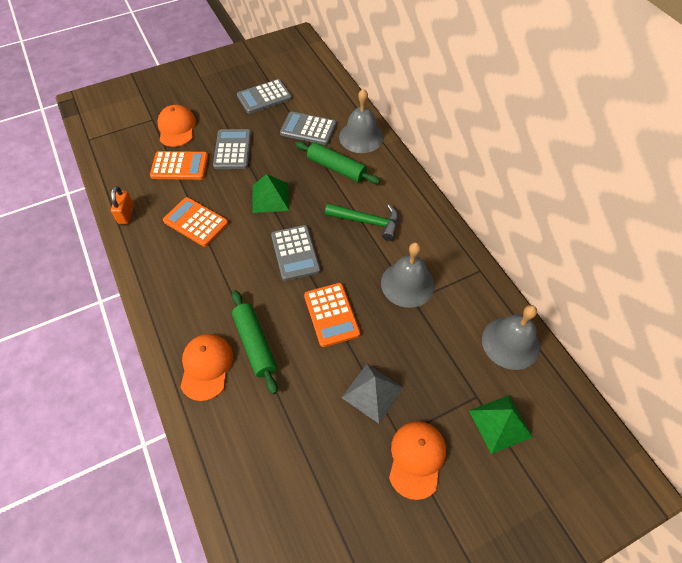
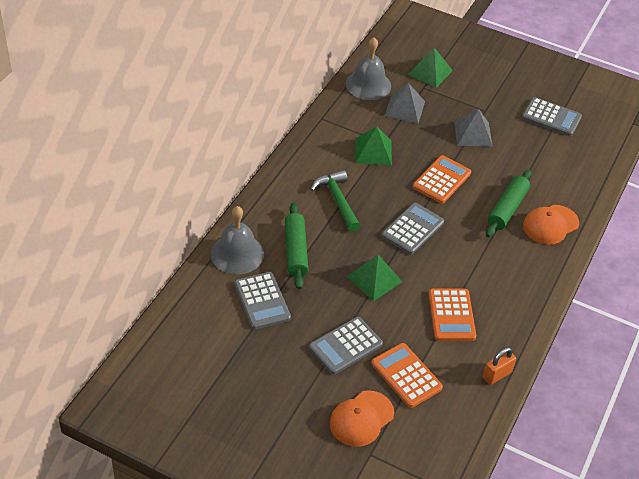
camera: 130 degrees left, 10 degrees down
grey calculator [237,79,292,114] -> grey calculator moved to [522,97,582,136]
grey bell [381,242,435,308] -> green pyramid [355,127,392,166]
orange cap [389,421,446,500] -> none
none -> grey pyramid [384,83,425,123]

